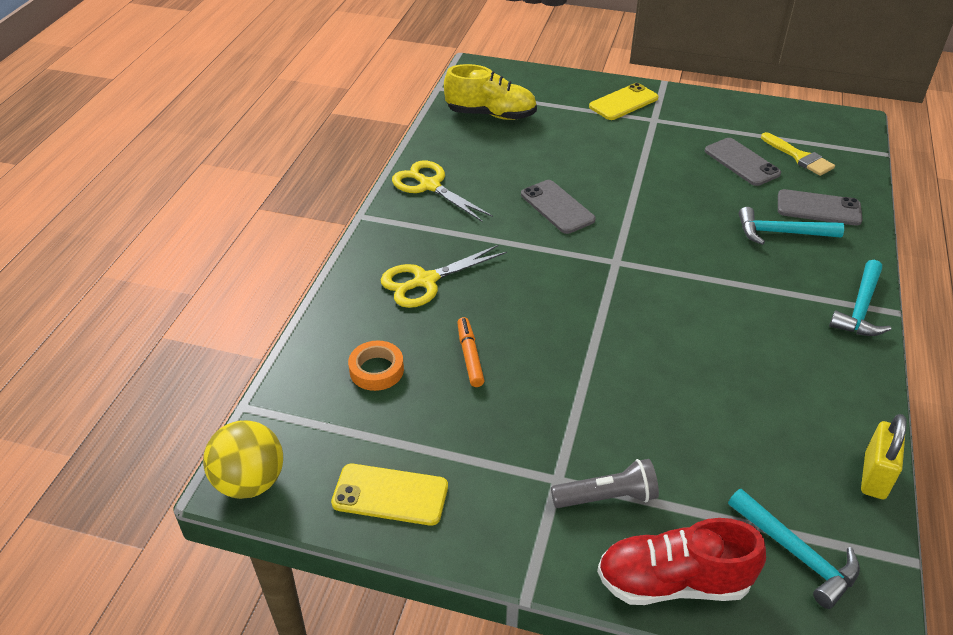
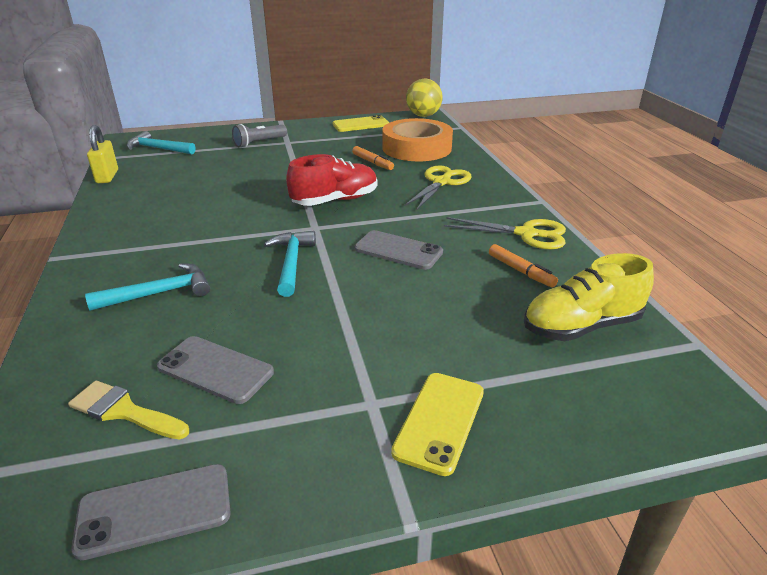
camera: 150 degrees right, 10 degrees down
orange tape [348,340,404,391] -> orange tape [382,118,453,161], size x2.09
red shoe [597,518,766,605] -> red shoe moved to [286,154,377,206]
grey phone [778,189,863,226] -> grey phone moved to [71,464,231,560]
turquoise hammer [829,260,891,336] -> turquoise hammer moved to [264,231,316,297]
none -> orange marker [489,244,558,288]

